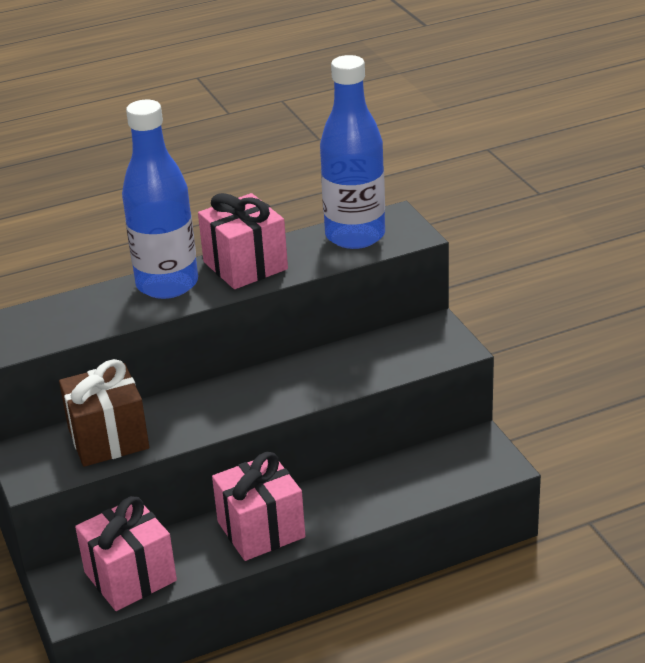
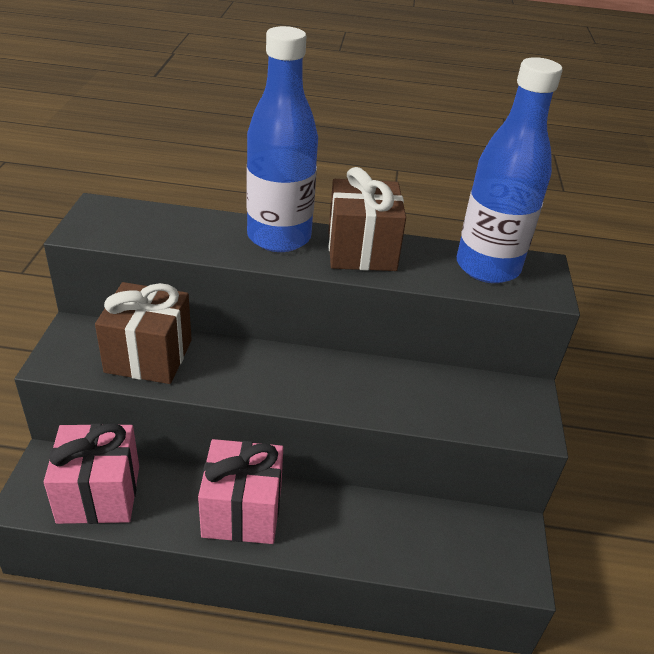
camera: 25 degrees right, 5 degrees up
pink gift [198,193,288,289] -> brown gift [328,167,406,271]

